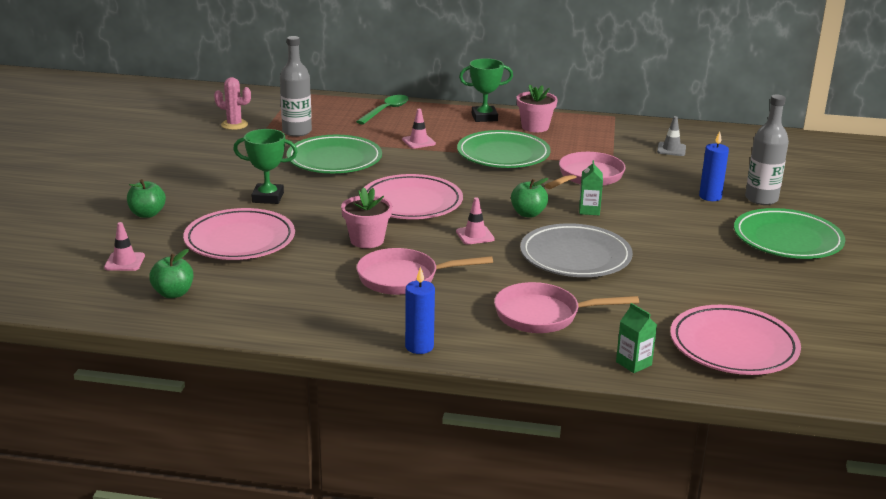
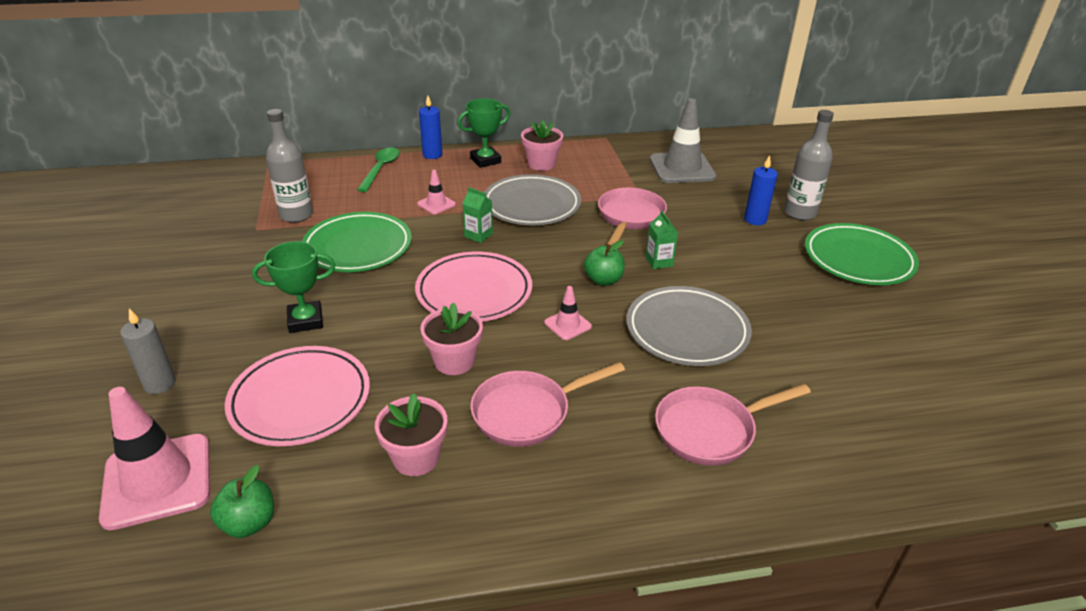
camera: 20 degrees left, 10 degrees up
pink traffic cone [104,222,145,271] -> pink traffic cone [99,387,210,530], size x2.08
green apple [127,179,166,218] -> grey candle [120,308,176,394]
pink cactus [214,77,251,130] -> none
blue candle [405,267,435,354] -> blue candle moved to [419,96,442,159]
green plate [457,130,551,168] -> grey plate [484,174,581,225]
green carton [616,303,657,373] -> green carton moved to [462,187,493,243]
grey traffic cone [657,116,686,156] -> grey traffic cone [650,98,716,183], size x2.08
pink plate [670,305,801,375] -> none
none -> pink flower pot [375,393,447,476]

